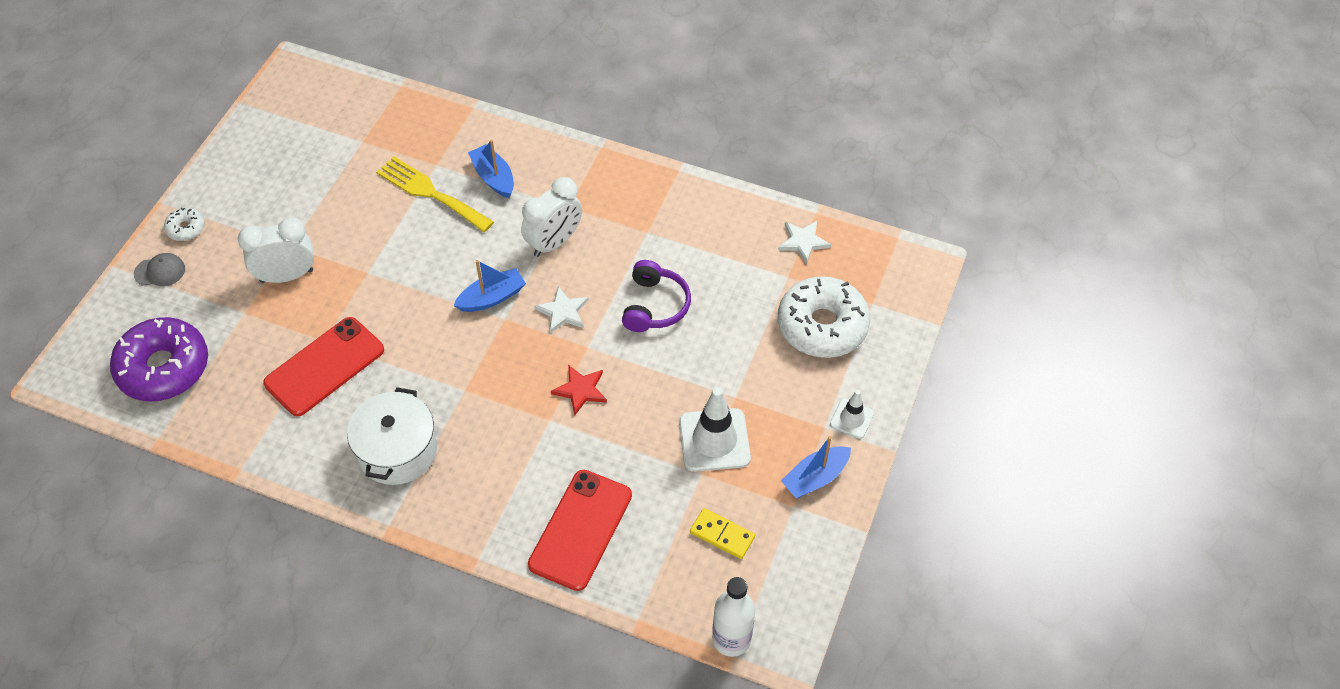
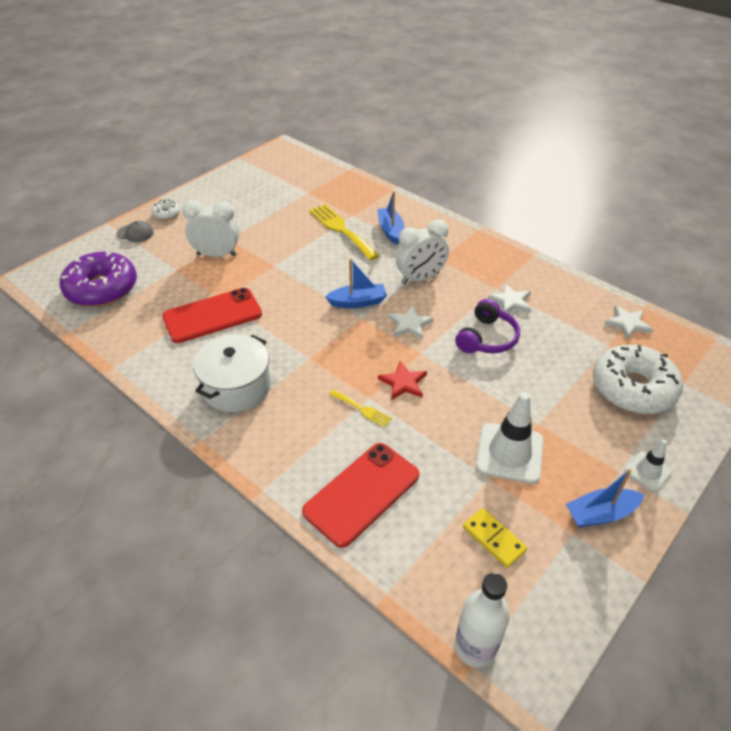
camera: 20 degrees right, 10 degrees down
none -> yellow fork [329,390,392,427]
none -> white star [488,283,531,313]

